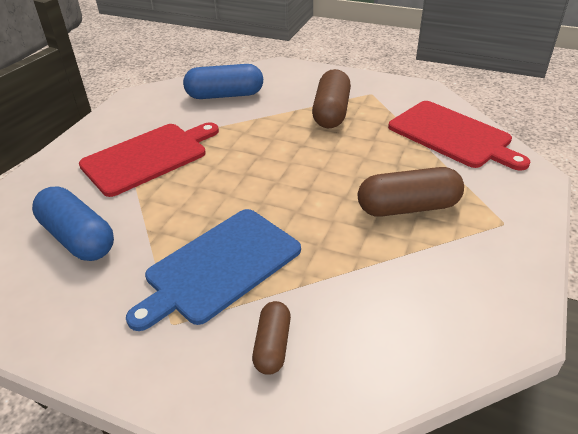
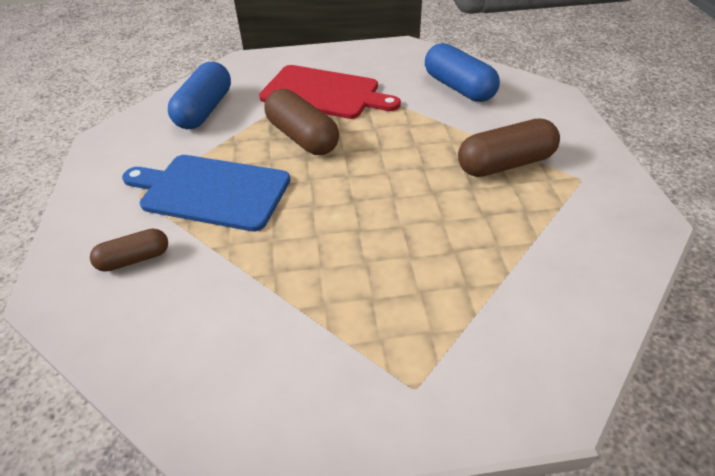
camera: 60 degrees right, 5 degrees up
brown capsule [358,167,464,217] -> brown capsule moved to [264,89,339,155]
red cutting board [388,101,530,171] -> none

